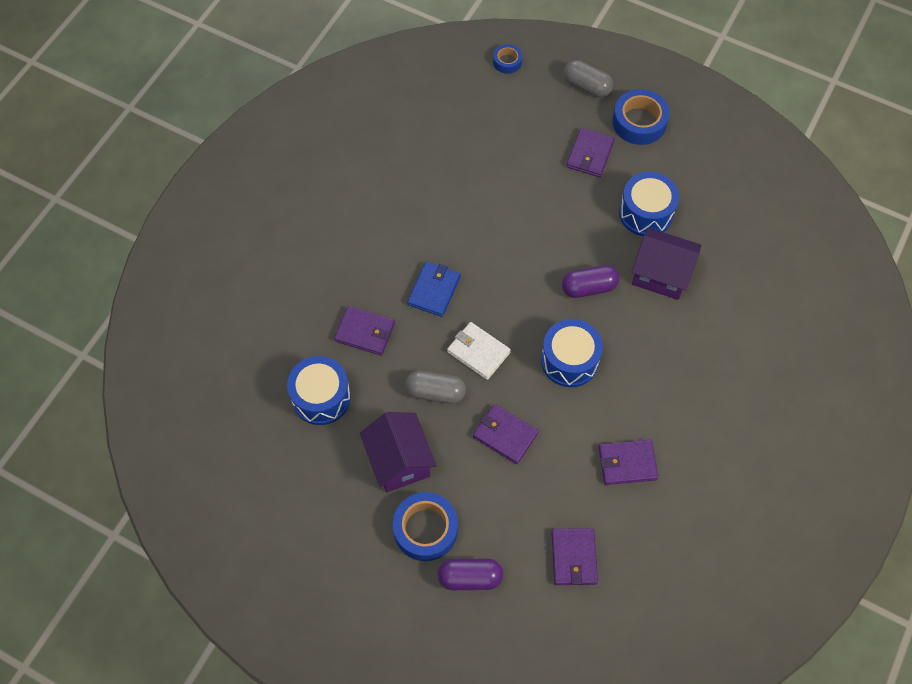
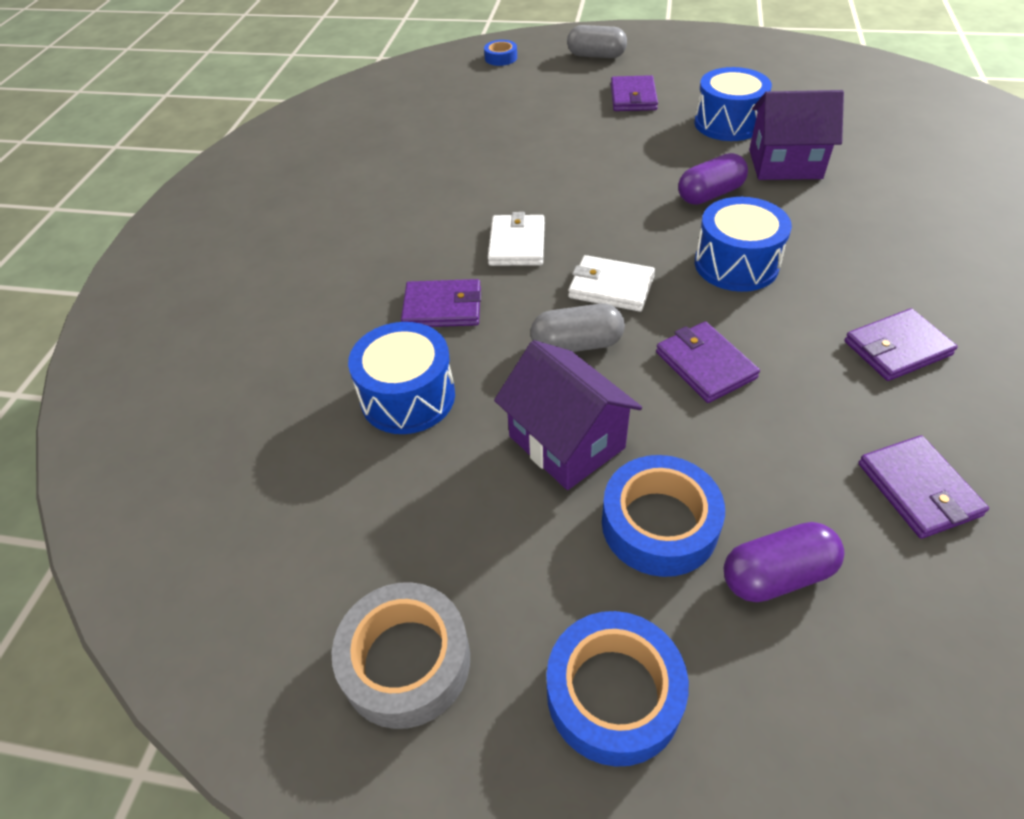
camera: 15 degrees left, 15 degrees down
blue wallet [407,262,461,317] -> white wallet [488,212,545,266]
purple wallet [473,404,539,464] -> purple wallet turned 45 degrees clockwise [656,321,760,403]
blue tape [613,89,670,145] -> blue tape moved to [546,611,689,767]
none -> grey tape [331,582,470,729]

